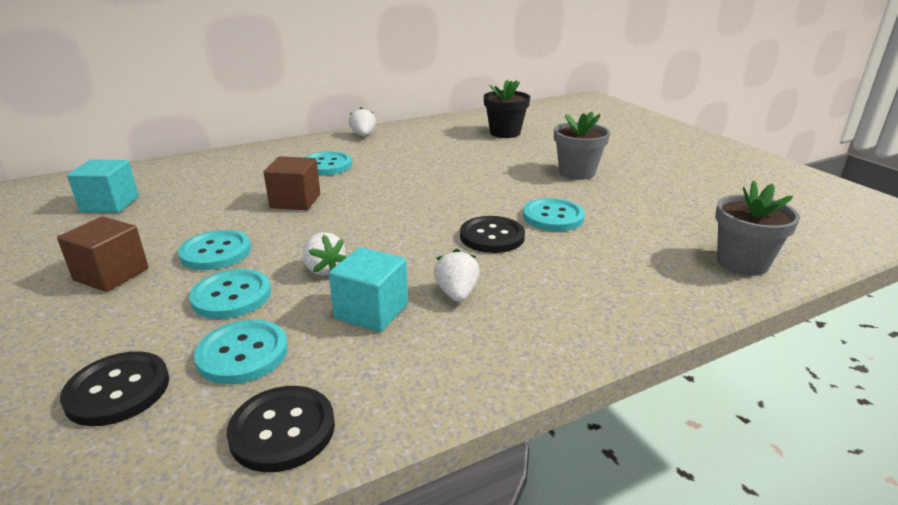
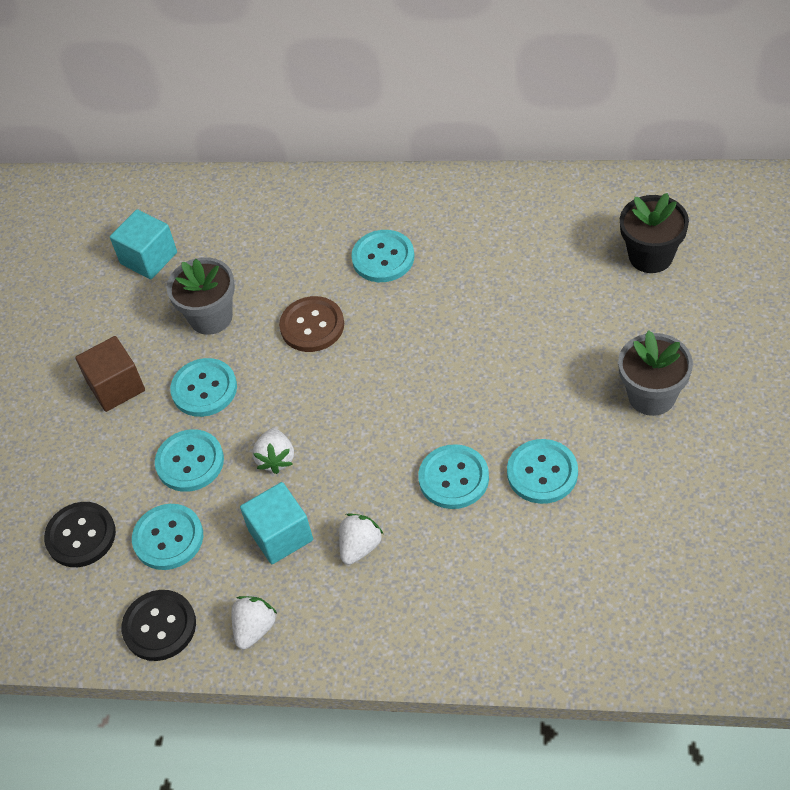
camera: 40 degrees right, 25 degrees up
brown cube [264,156,320,210] -> brown button [279,296,344,352]
white strawberry [349,107,376,136] -> white strawberry moved to [231,596,278,649]
black button [460,216,525,253] -> turquoise button [418,444,489,509]
grey flower pot [715,180,800,276] -> grey flower pot moved to [167,257,235,335]

